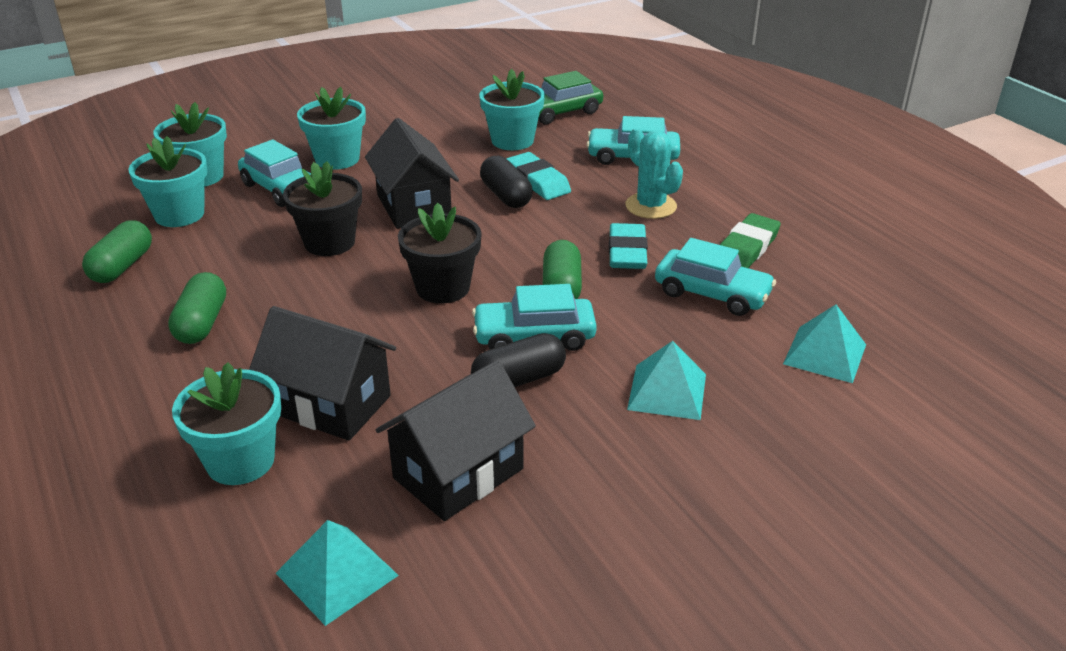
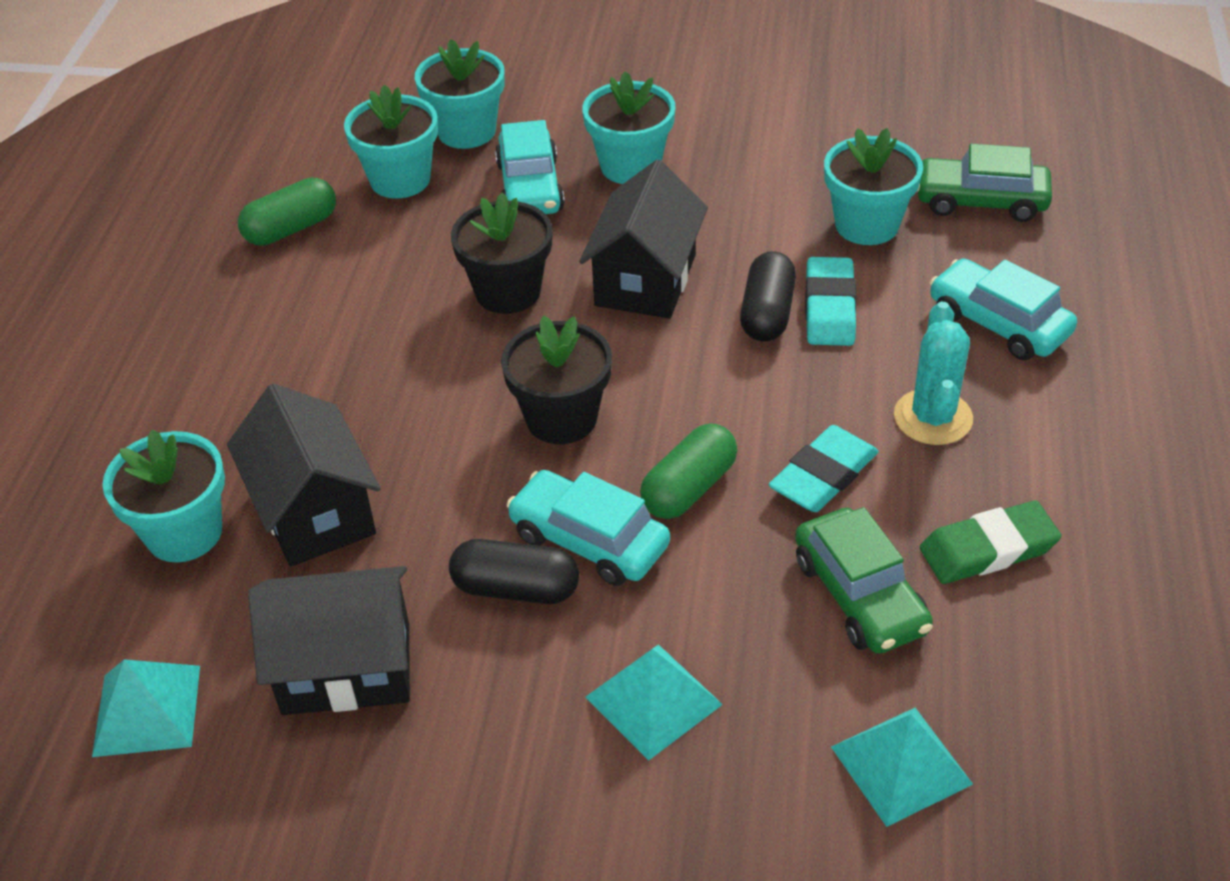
camera: 40 degrees right, 10 degrees up
green capsule [168,272,226,344] -> none
turquoise car [655,238,776,316] -> green car [795,507,933,654]

